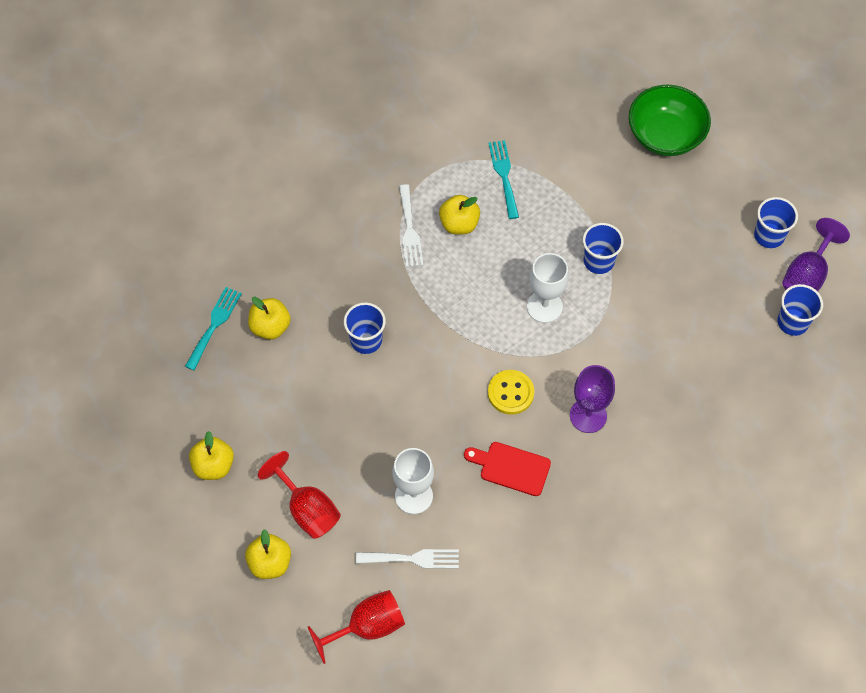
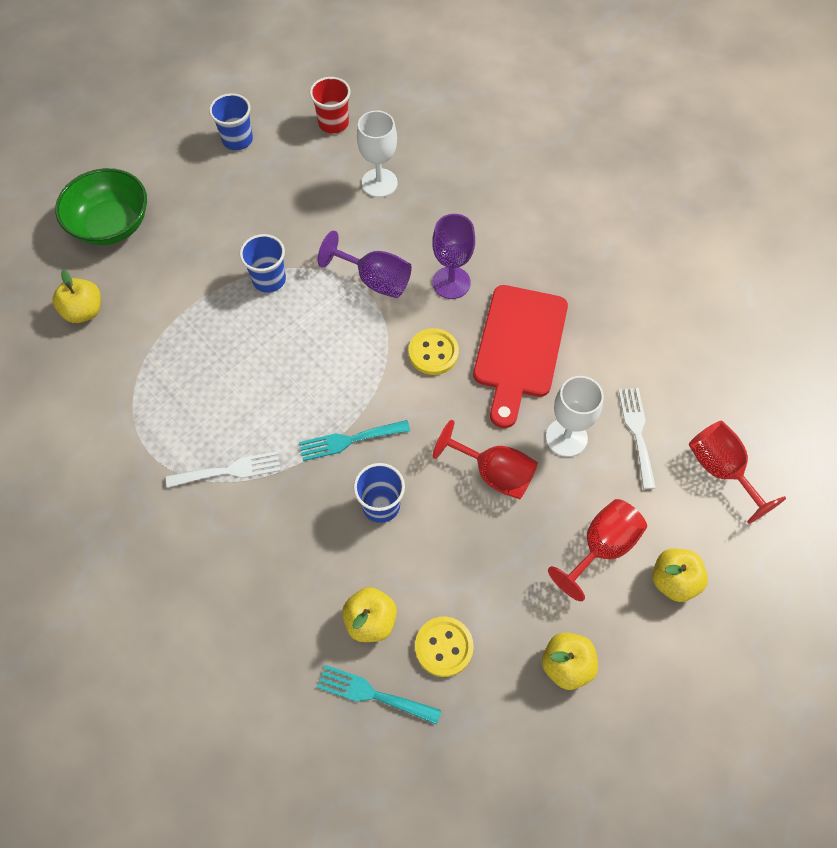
camera: 95 degrees left, 0 degrees up
yellow apple [439,195,480,234] -> yellow apple moved to [52,269,101,323]
red cutting board [464,442,551,496] -> red cutting board [473,285,568,428], size x1.75
turquoise fork [488,140,519,219] -> turquoise fork moved to [299,420,410,461]
white goblet [527,253,569,323] -> white goblet moved to [357,111,398,197]
blue cup [777,284,823,336] -> red cup [310,77,351,133]
purple goblet [782,218,850,292] -> purple goblet moved to [318,231,412,298]
none -> yellow button [415,617,474,677]
none -> red goblet [433,420,538,499]

